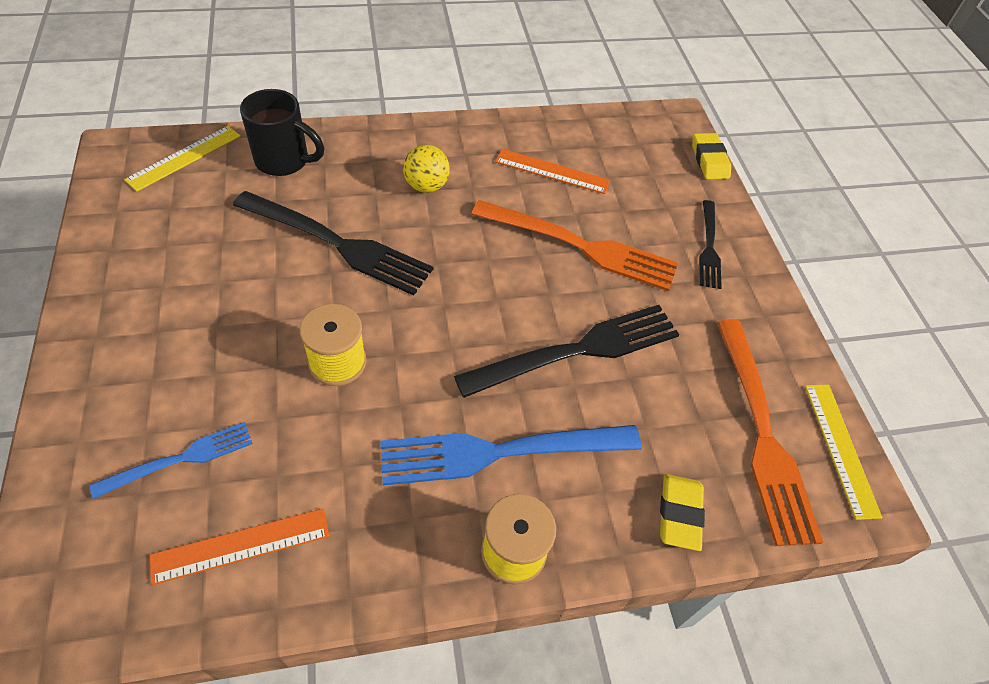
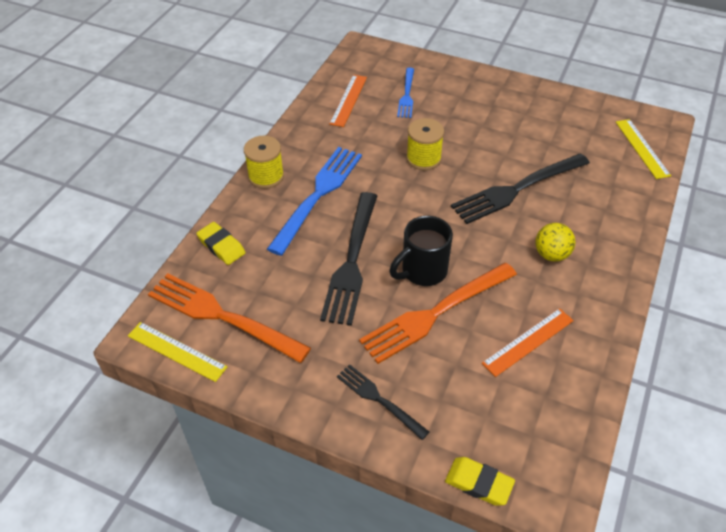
camera: 130 degrees right, 5 degrees down
black mug [240,89,324,176] -> black mug moved to [390,216,453,286]

